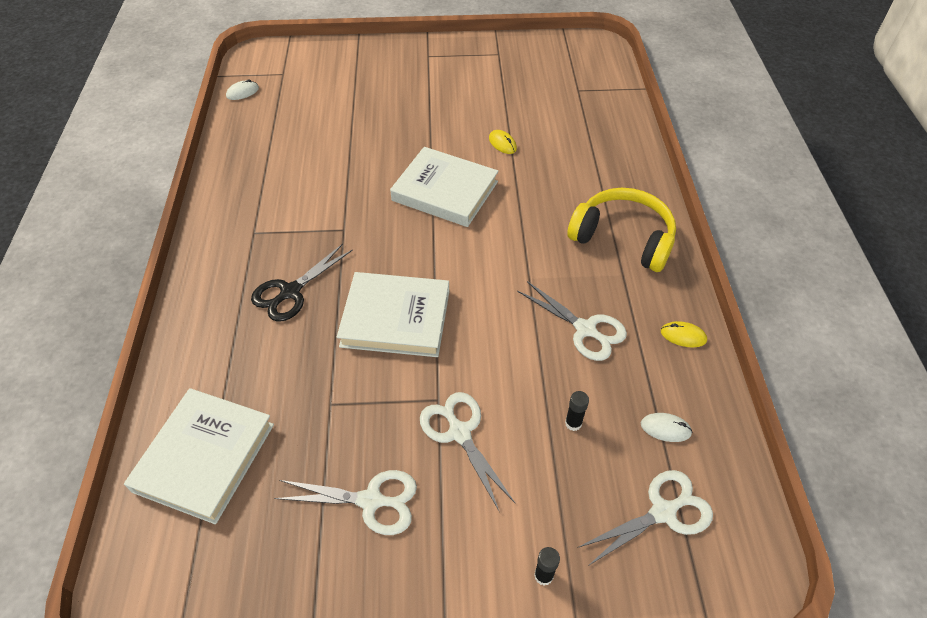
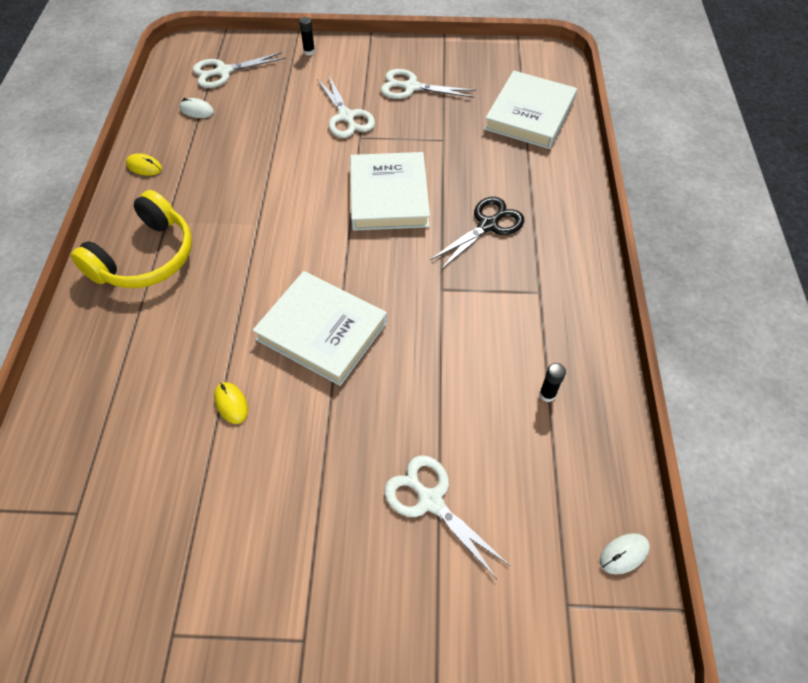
camera: 175 degrees left, 5 degrees up
white book [337,272,449,357] -> white book turned 75 degrees clockwise [350,152,430,231]
white scissors [517,281,627,361] -> white scissors moved to [384,455,510,579]
black glue stick [565,391,589,431] -> black glue stick moved to [539,363,566,402]
yellow headphones [567,188,676,272] -> yellow headphones turned 90 degrees counterclockwise [71,190,192,288]

